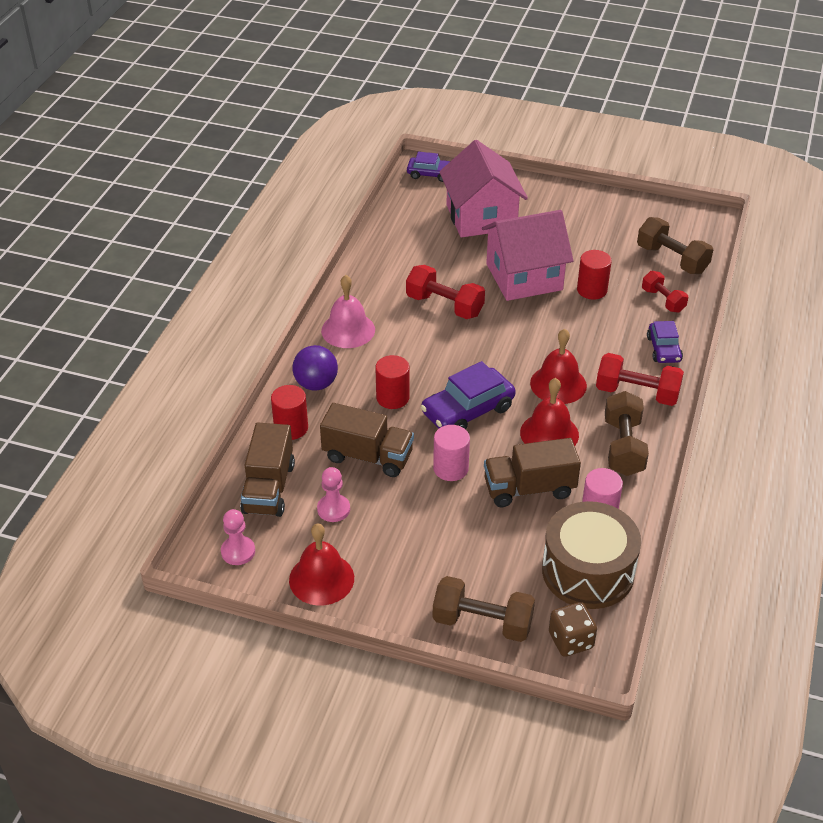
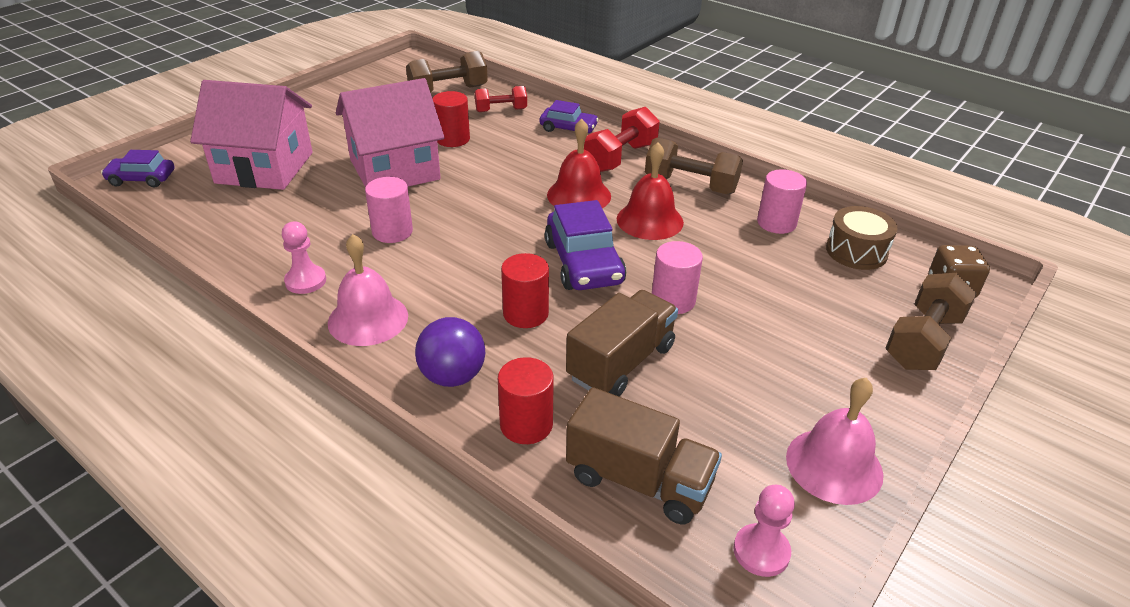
camera: 70 degrees left, 5 degrees down
red bell [289,523,354,605] -> pink bell [786,378,883,505]
pink pawn [317,467,350,522] -> pink pawn moved to [282,221,326,294]
red dumbbell [406,265,485,319] -> pink cylinder [365,177,413,243]
purple car [407,152,450,182] -> purple car turned 120 degrees counterclockwise [101,150,174,187]
pink house [482,210,573,301] -> pink house turned 60 degrees clockwise [336,78,445,188]
brown truck [484,438,581,507] -> none
brown drum [542,501,641,609] -> brown drum [826,206,898,270], size x0.60

